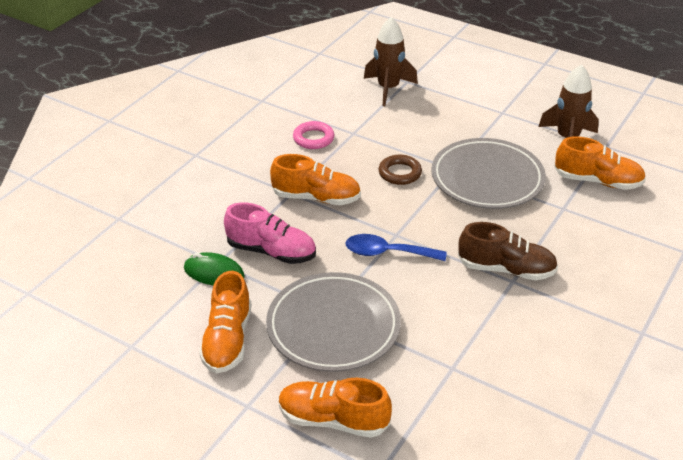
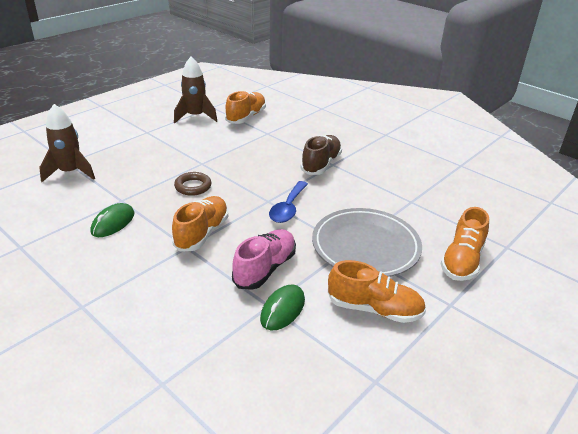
camera: 80 degrees left, 5 degrees down
pink ring [293,121,334,149] -> green mouse [91,203,134,237]
grey plate [431,138,546,209] -> none

